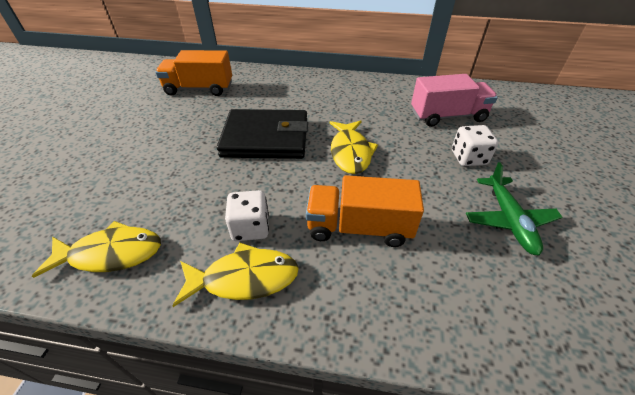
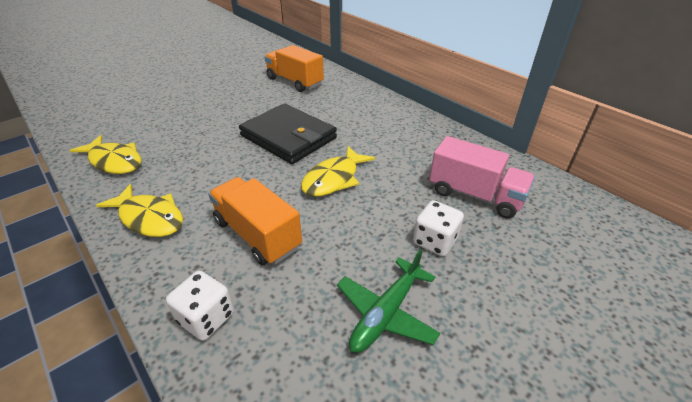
camera: 40 degrees right, 5 degrees down
white dice [225,190,269,241] -> white dice moved to [166,271,234,341]

